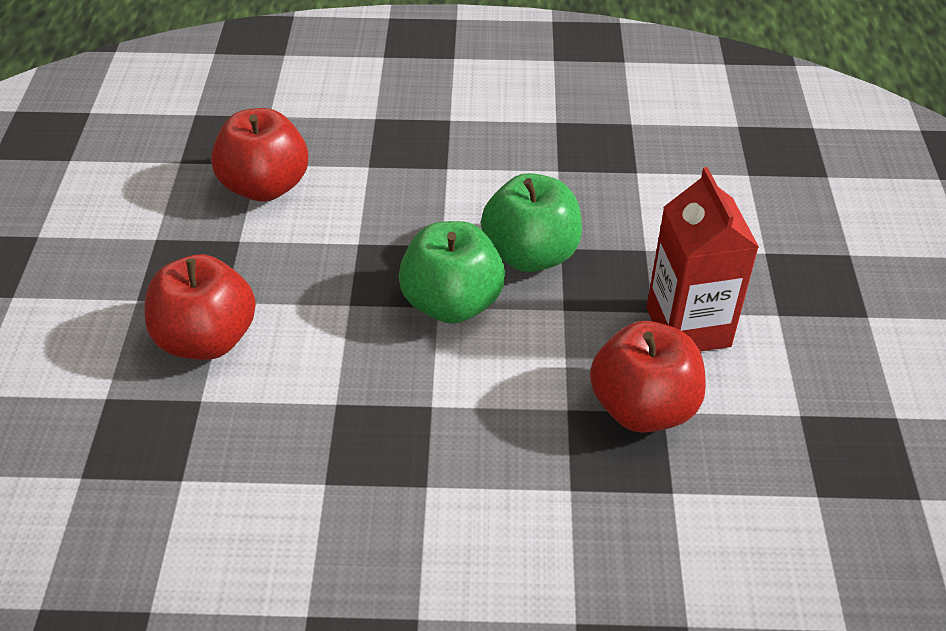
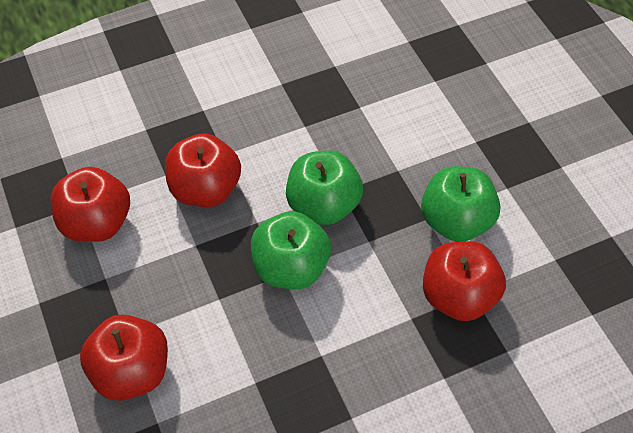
camera: 25 degrees left, 10 degrees up
red carton [647,167,759,352] -> green apple [421,166,500,242]
none -> red apple [165,134,241,207]

